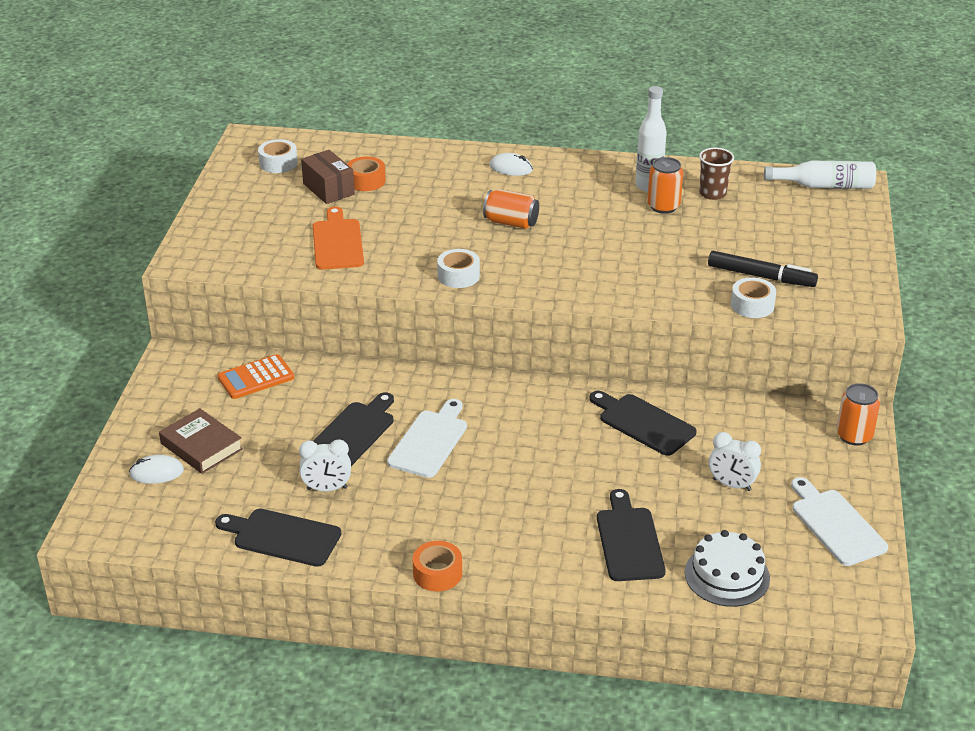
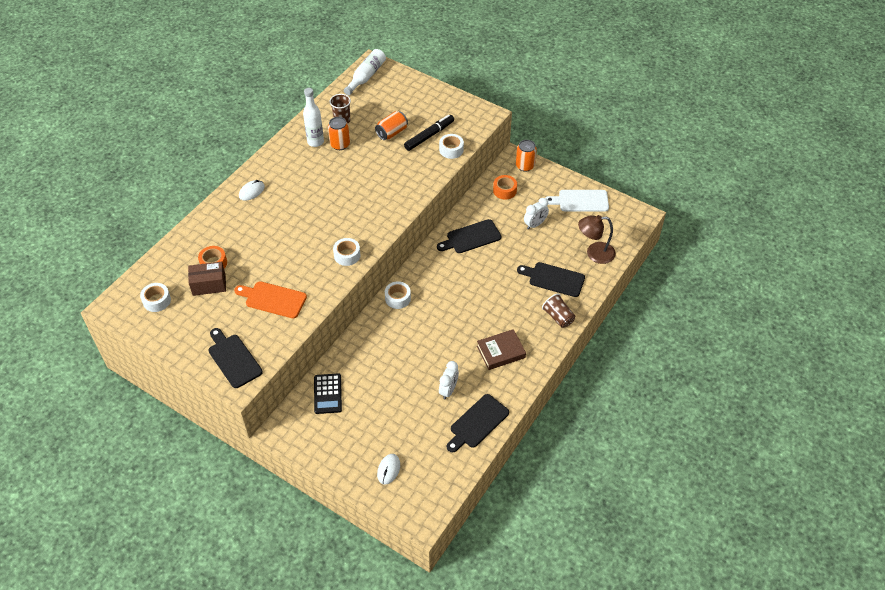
camera: 65 degrees left, 15 degrees up
brown book [159,408,243,474] -> brown book moved to [477,329,526,370]
orange calculator [218,354,294,399] -> black calculator [314,373,342,414]
black cutting board [313,392,394,466] -> black cutting board moved to [208,328,263,388]
white cutting board [387,399,467,478] -> none
orange tape [413,541,462,591] -> orange tape moved to [493,175,517,200]
orange can [483,189,539,229] -> orange can moved to [375,111,408,140]
white cake [685,530,770,607] -> brown lamp [578,215,616,264]
none -> white tape [385,281,411,309]
none -> brown cup [542,294,575,328]

